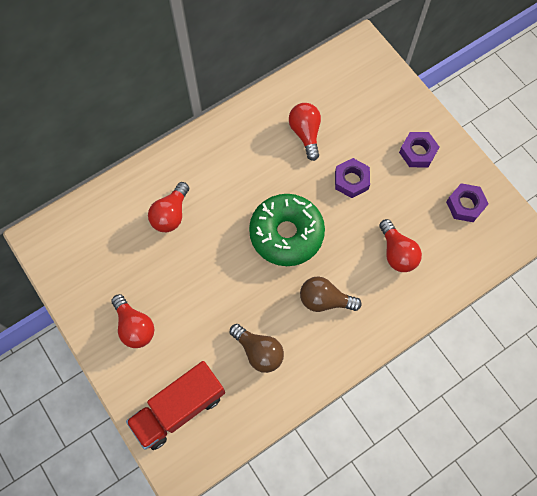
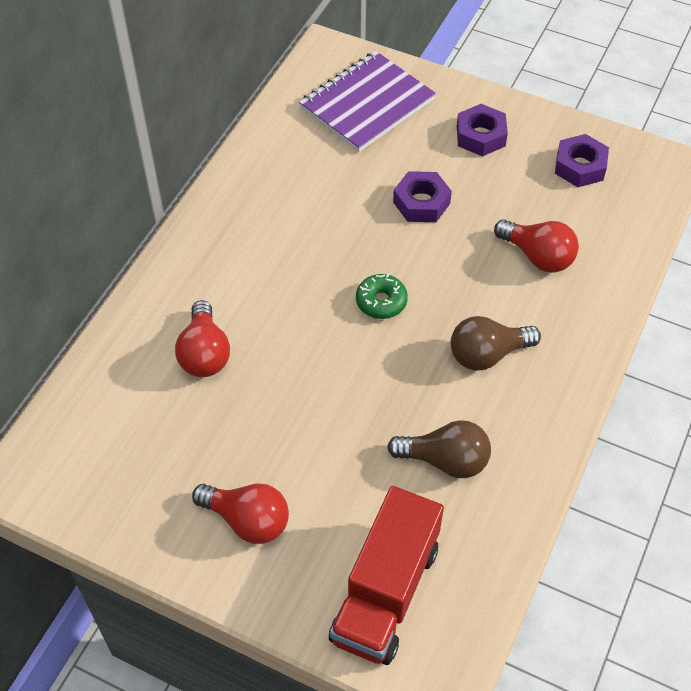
camera: 30 degrees left, 15 degrees down
green donut [249,194,325,266] -> green donut [356,274,408,319], size x0.45
red light bulb [289,103,321,161] -> none
none -> purple notebook [299,51,436,152]

